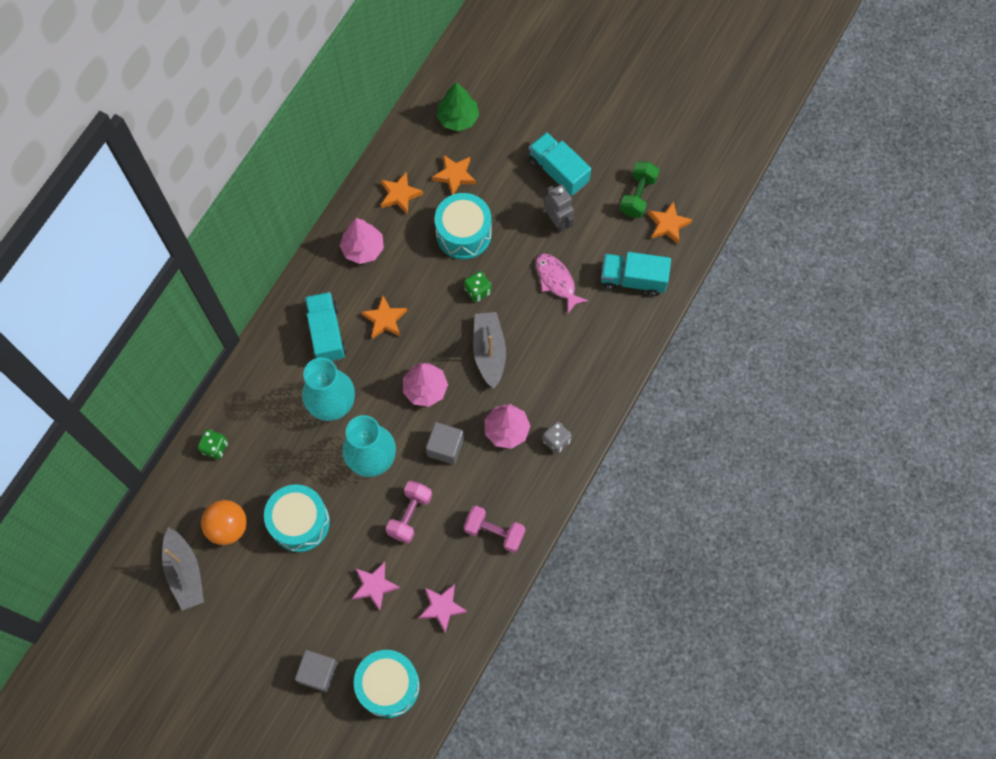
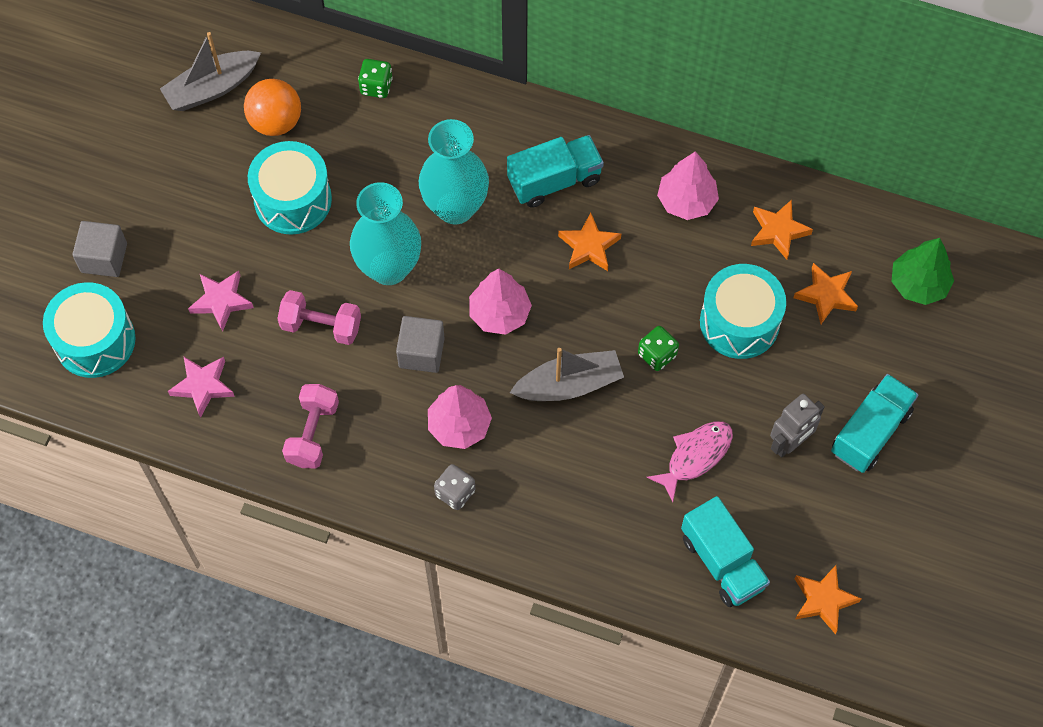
camera: 80 degrees right, 5 degrees down
turquoise truck [601,252,671,296] -> turquoise truck turned 150 degrees clockwise [681,496,770,607]
green dumbbell [620,161,659,218] -> none

